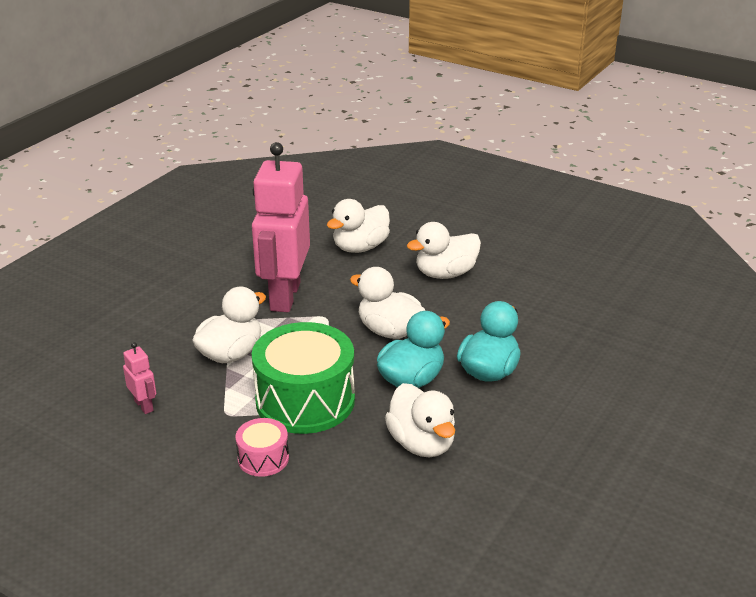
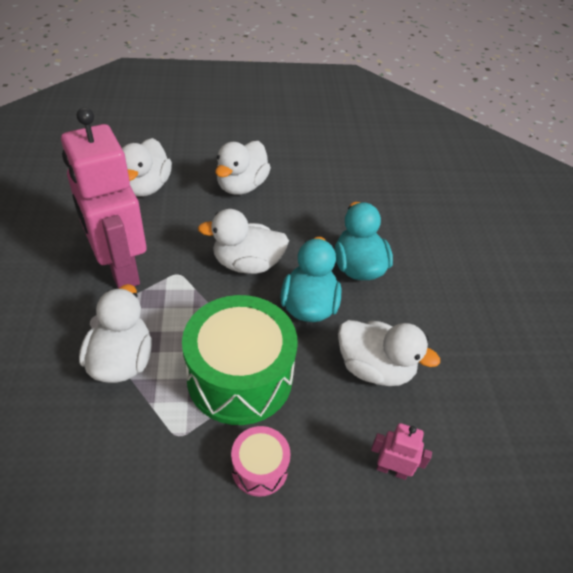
camera: 40 degrees left, 15 degrees up
pink robot [123,342,156,414] -> pink robot moved to [371,423,432,480]

